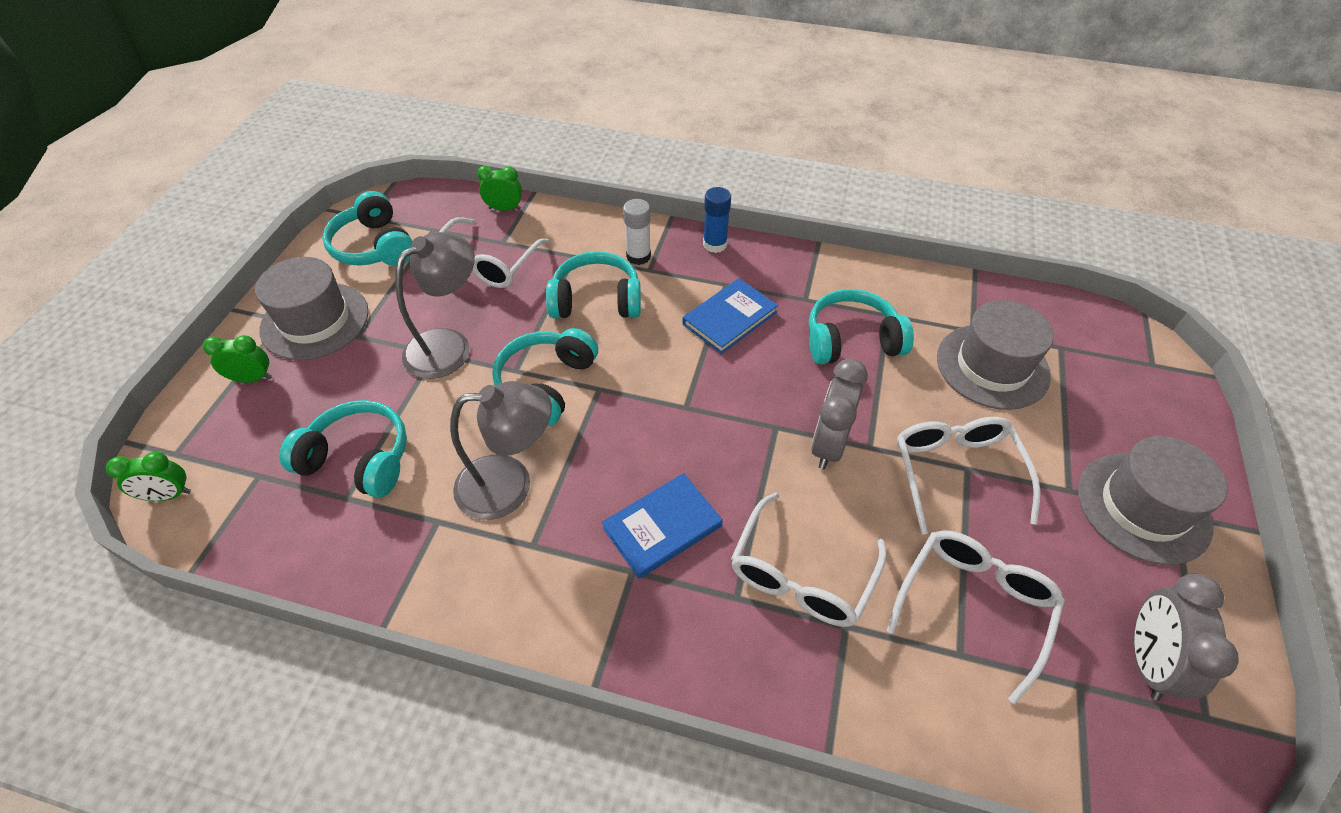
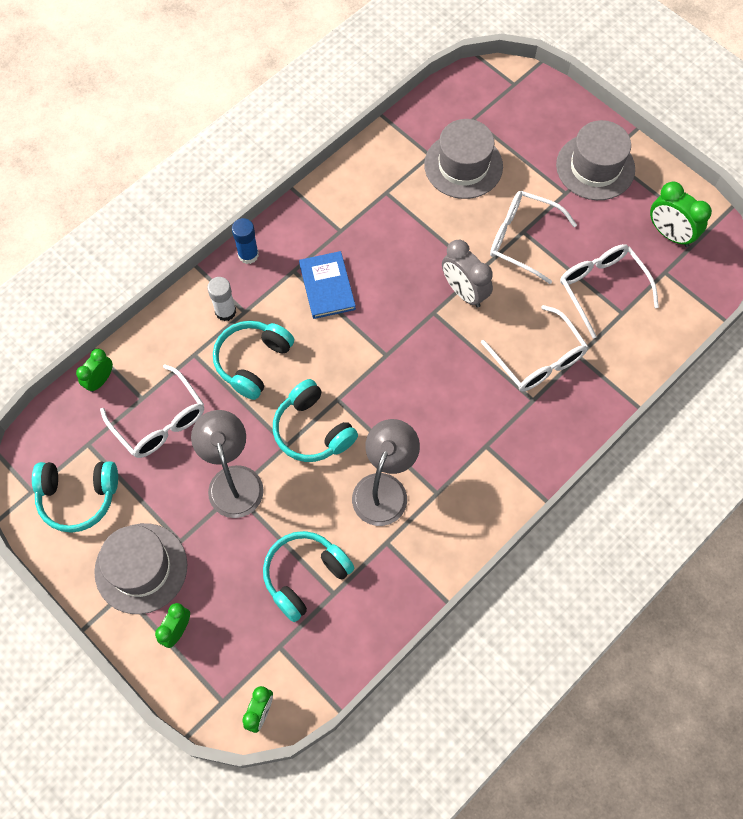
camera: 60 degrees left, 15 degrees up
blue book [602,473,723,579] -> none
turquoise headphones [809,289,914,365] -> none
grey clock [1134,574,1239,701] -> green clock [650,182,712,247]

